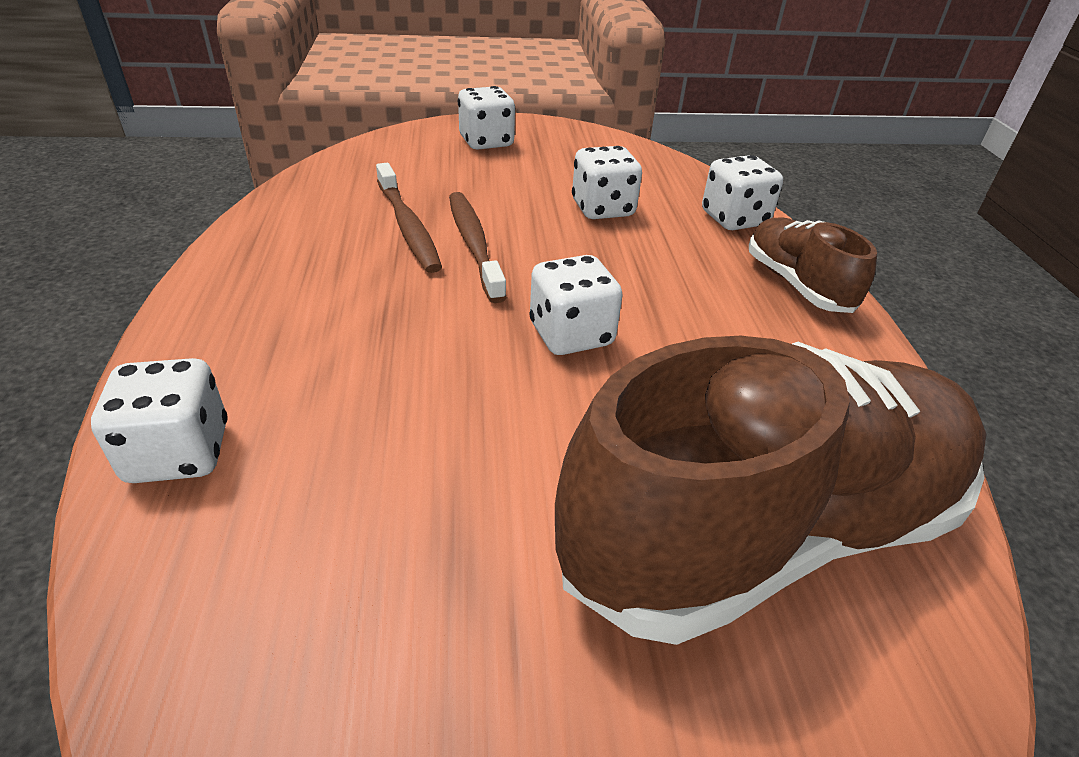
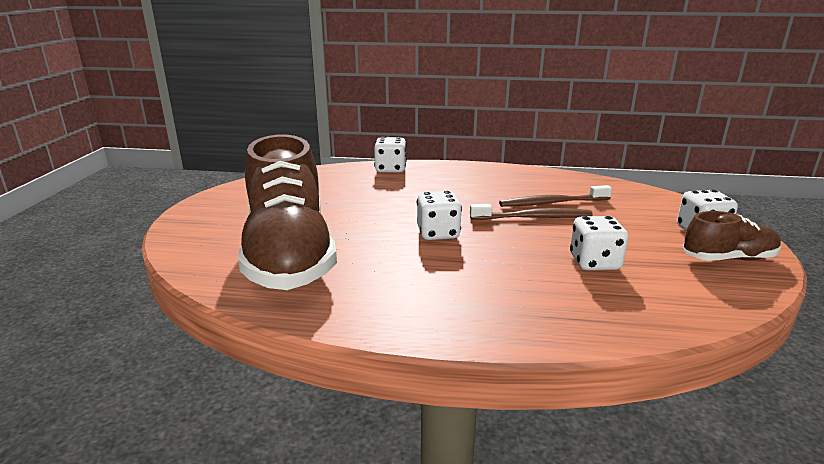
camera: 105 degrees right, 15 degrees down
white dice [702,155,783,230] -> none
brown shoe [749,217,877,313] -> brown shoe moved to [683,211,781,261]

